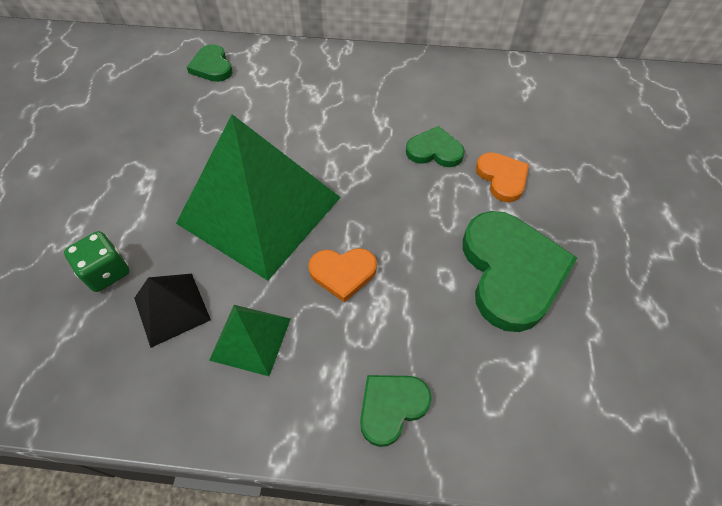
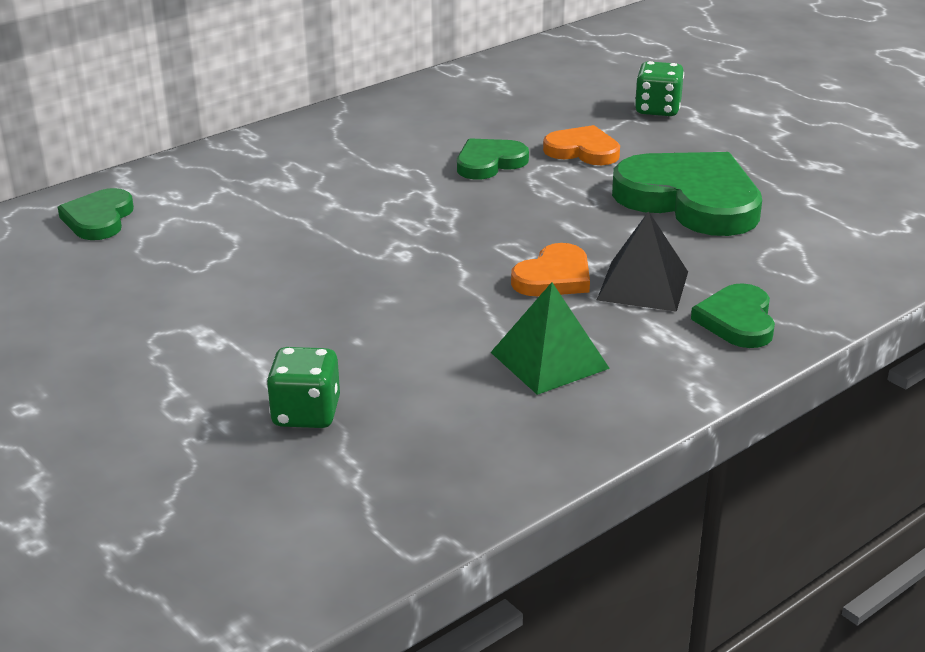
camera: 45 degrees left, 25 degrees down
black pyramid [134,274,211,348] -> black pyramid moved to [597,211,688,312]
green pyramid [176,114,341,281] -> none
green heart [187,44,232,82] -> green heart turned 75 degrees clockwise [58,188,134,240]
none -> green dice [635,61,684,116]

